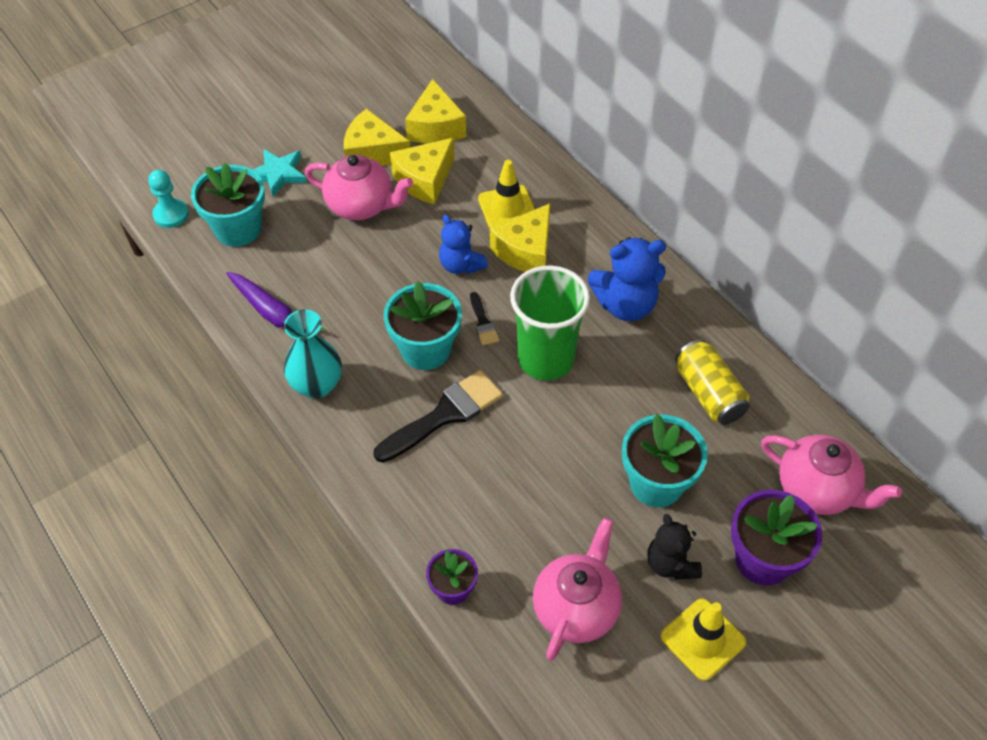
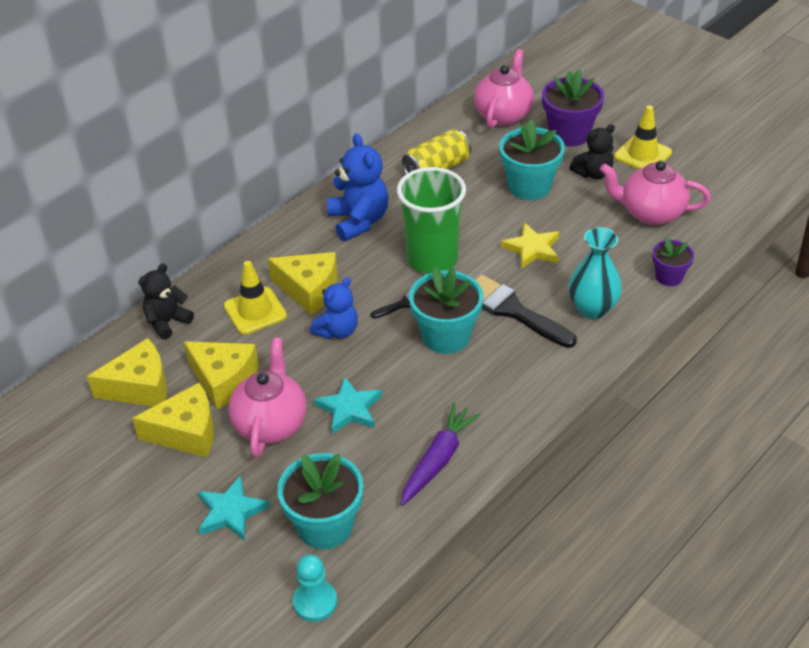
camera: 100 degrees left, 10 degrees down
turquoise vase [284,309,342,399] -> turquoise vase moved to [569,227,622,319]
yellow cheese [344,109,410,166] -> yellow cheese turned 105 degrees counterclockwise [132,383,214,457]
none -> black teddy bear [138,263,194,340]
none -> turquoise star [314,377,382,434]
none -> yellow star [501,223,559,269]

